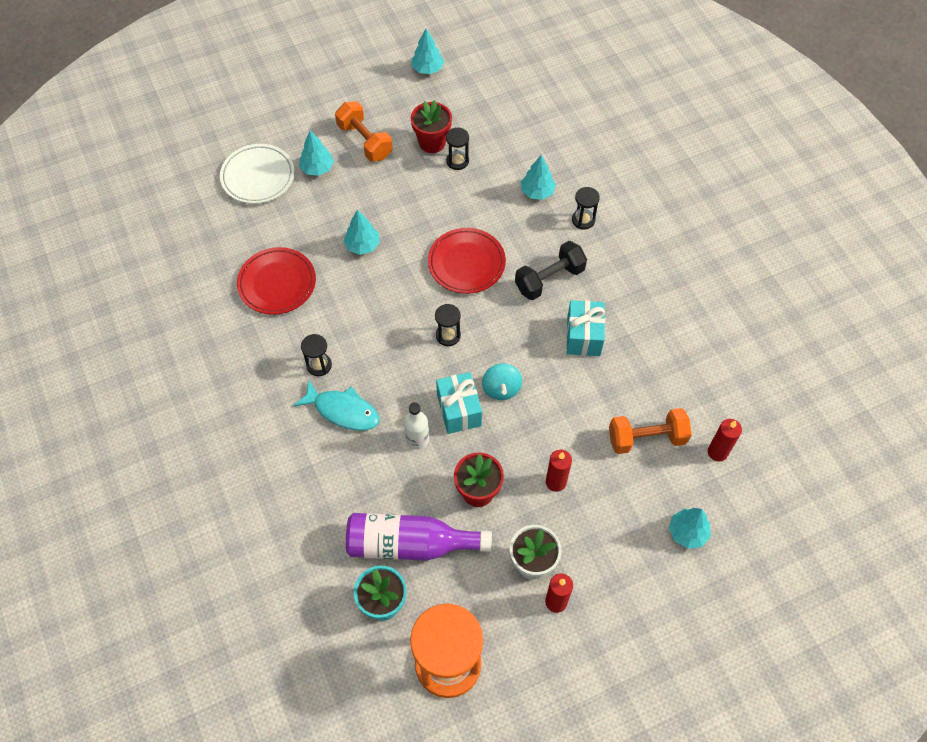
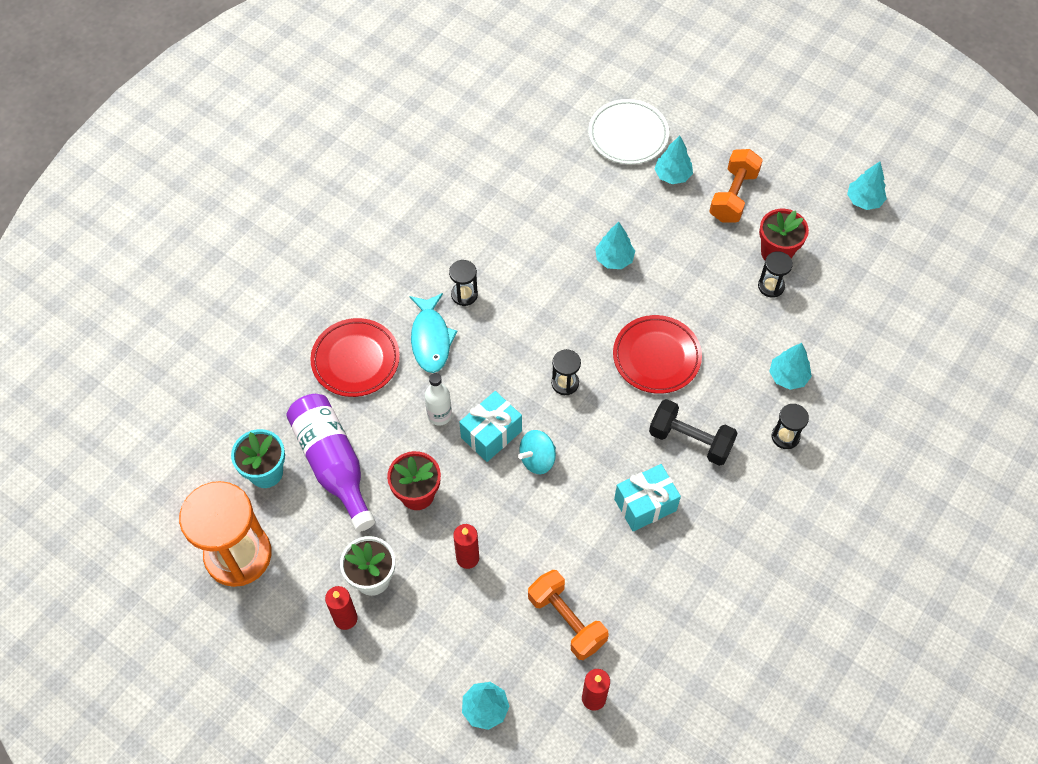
camera: 60 degrees right, 0 degrees up
red plate [237,247,316,315] -> red plate moved to [310,318,400,397]

